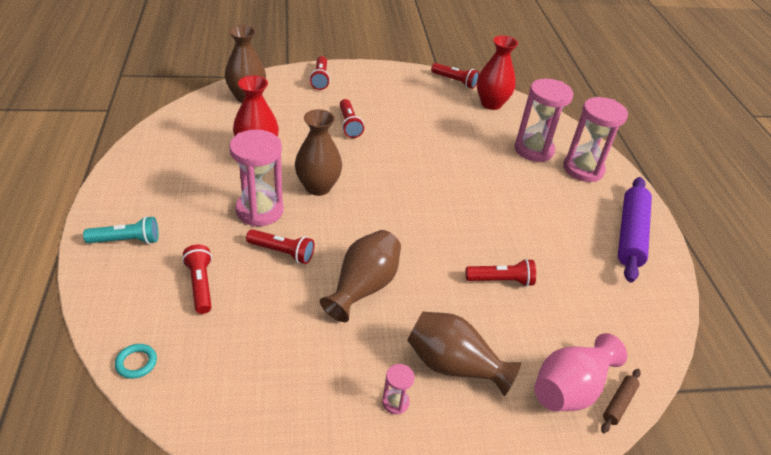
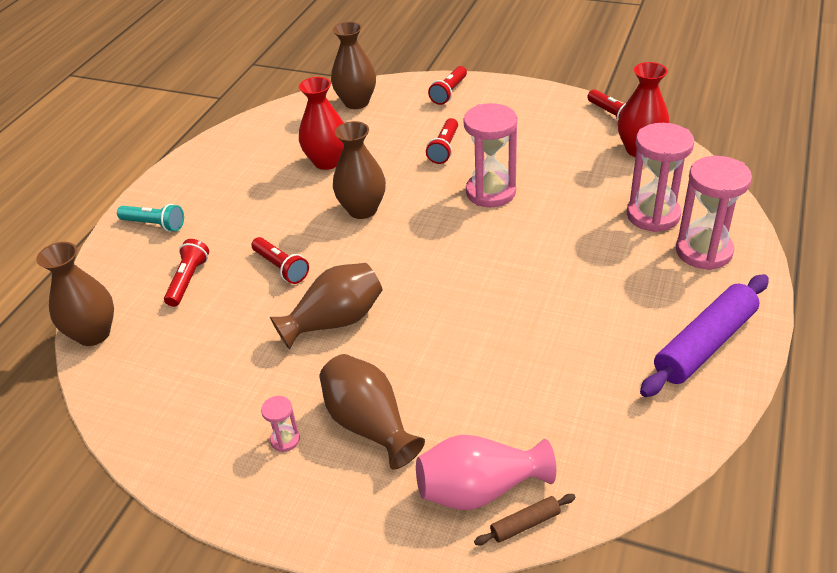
camera: 35 degrees right, 0 degrees up
turquoise ring [115,344,157,379] -> brown vase [36,242,114,346]
pink hourglass [229,130,284,227] -> pink hourglass moved to [464,103,517,207]
red flashlight [465,259,536,287] -> none

